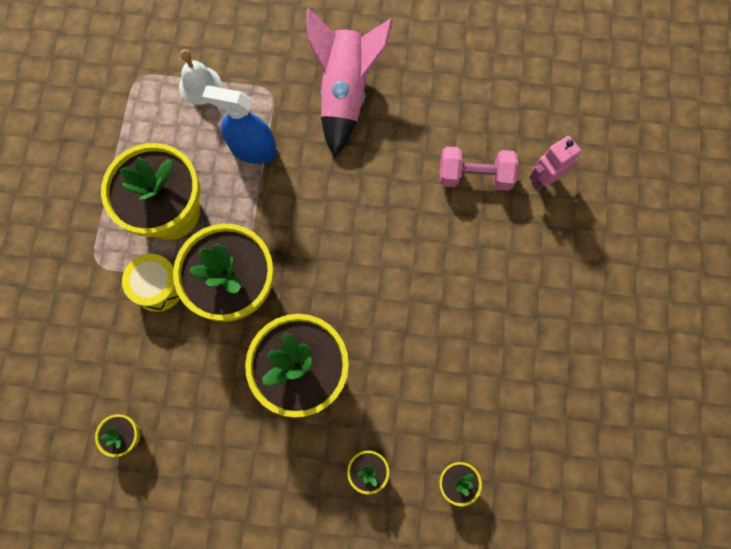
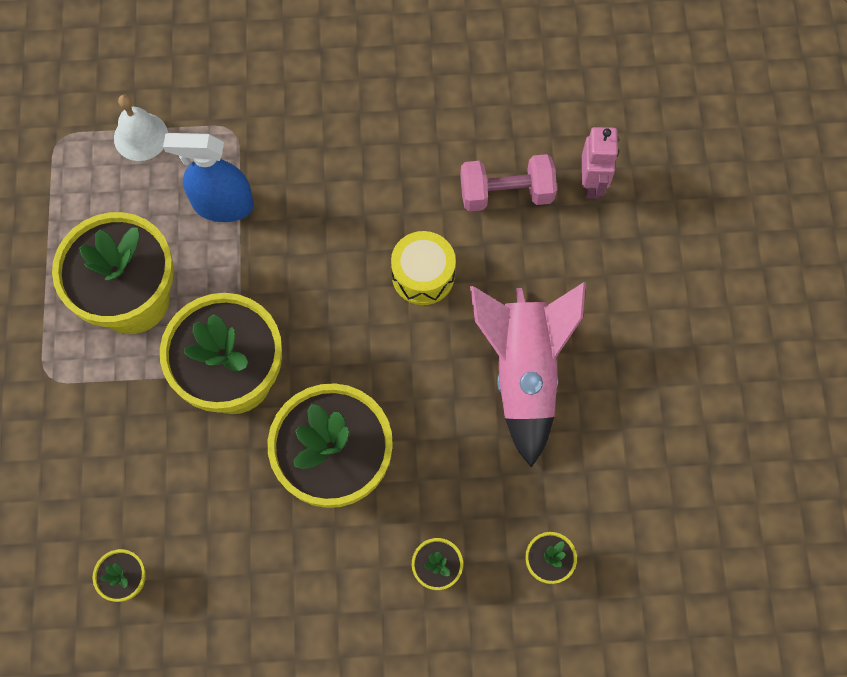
camera: 10 degrees left, 5 degrees down
yellow drum [122,254,180,312] -> yellow drum moved to [391,231,456,305]
pink rocket [307,8,393,157] -> pink rocket moved to [470,282,586,468]
pink robot [529,136,581,190] -> pink robot turned 135 degrees clockwise [582,127,619,199]

